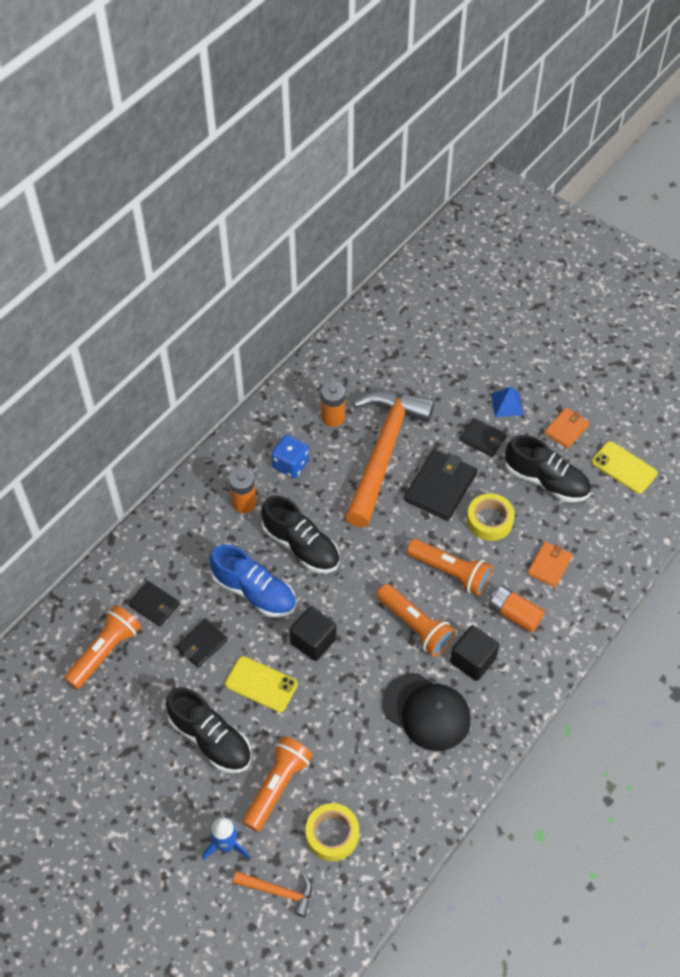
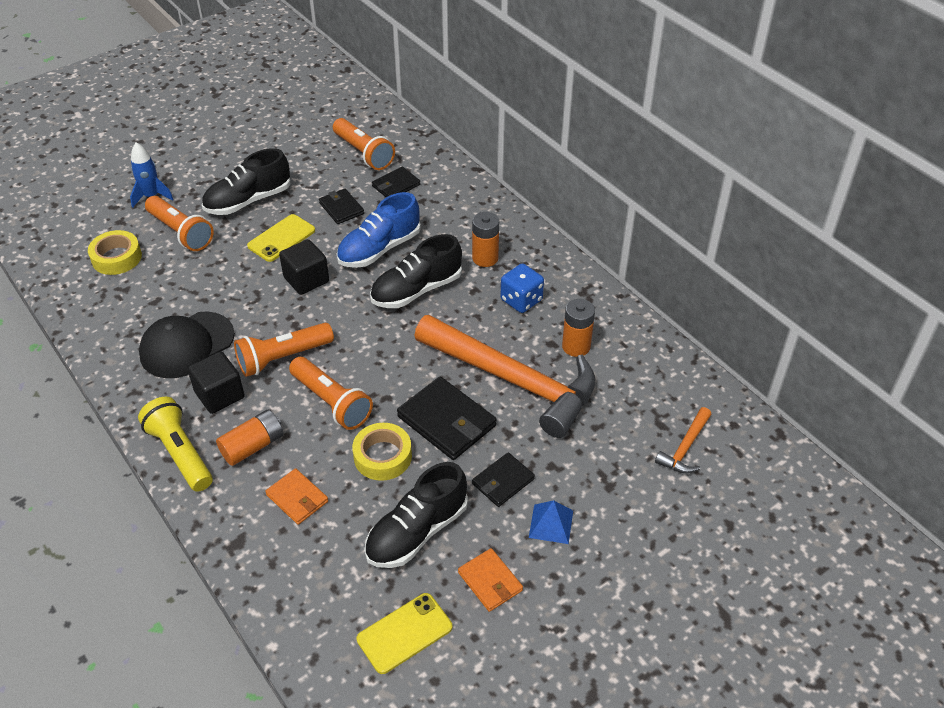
camera: 105 degrees right, 10 degrees down
orange hammer [233,871,312,917] -> orange hammer moved to [655,407,711,473]
orange flashlight [407,539,493,596] -> orange flashlight turned 90 degrees counterclockwise [289,357,373,430]
none -> yellow flashlight [138,397,213,492]

